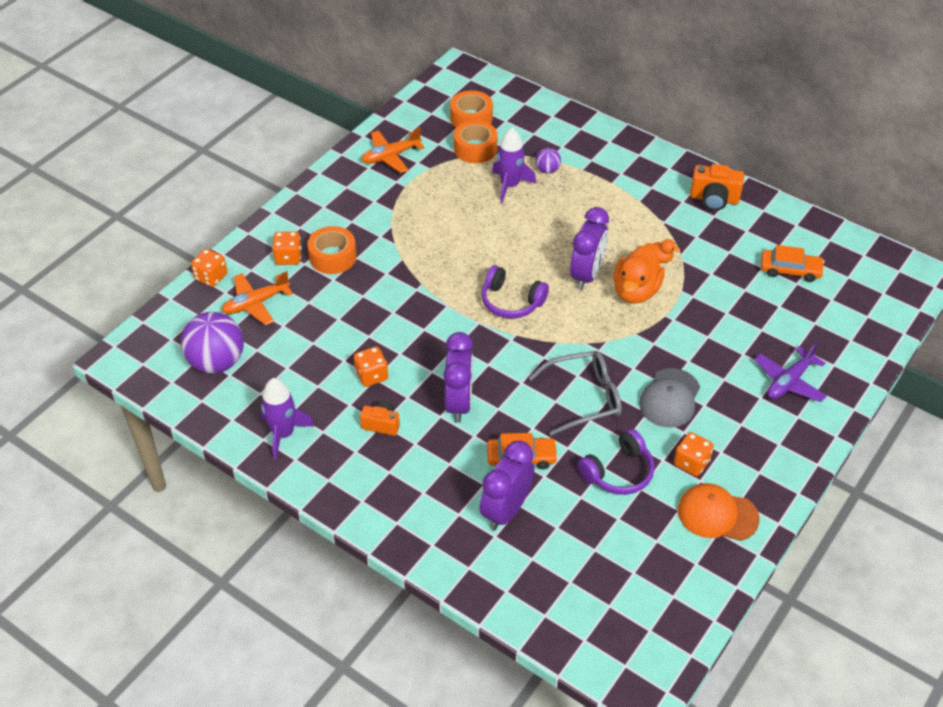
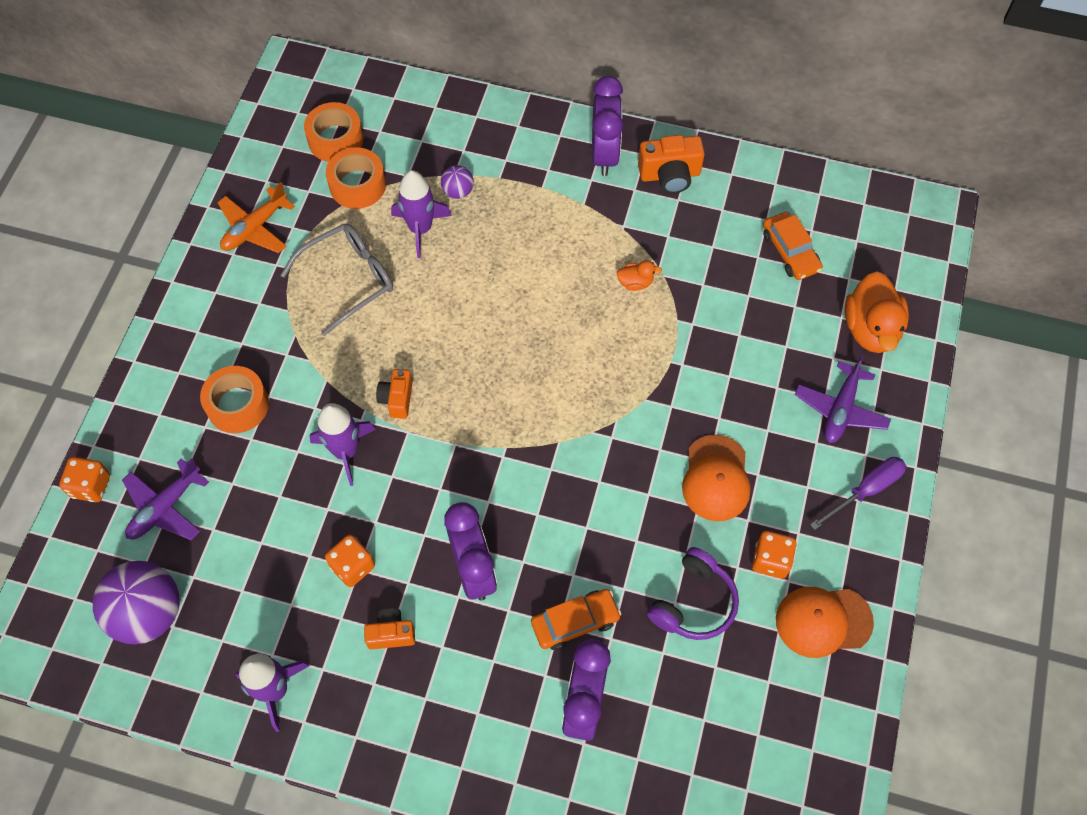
camera: 20 degrees left, 15 degrees up
orange plane [222,271,293,325] -> purple plane [122,458,209,541]
orange dice [272,231,302,265] -> none
purple headphones [482,265,549,318] -> none
grey glasses [529,351,622,436] -> grey glasses moved to [281,223,393,336]
purple clock [570,207,609,290] -> purple clock moved to [592,76,623,176]
orange duck [613,245,665,304] -> orange duck moved to [845,271,909,353]
grey cap [639,368,700,427] -> orange cap [682,434,751,521]
orange car [761,245,825,282] -> orange car turned 75 degrees clockwise [763,212,823,280]
none -> purple rocket [310,403,376,486]
none -> orange camera [376,369,413,419]
none -> purple screwdriver [810,457,906,530]

